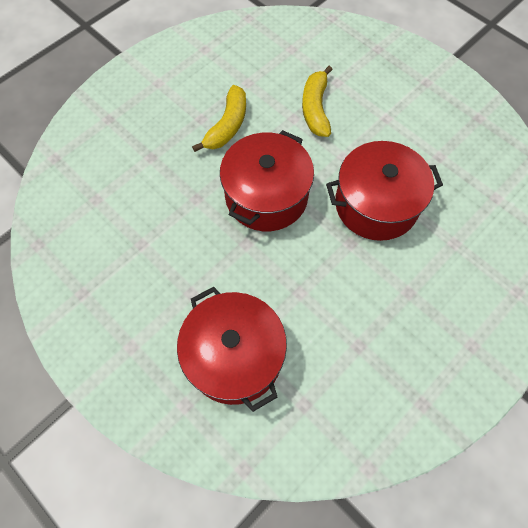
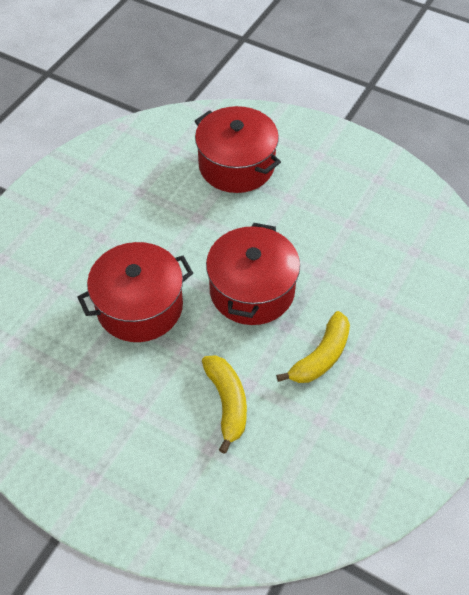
camera: 165 degrees right, 10 degrees down
yellow banana [192,85,246,152] -> yellow banana turned 150 degrees counterclockwise [276,311,350,383]

